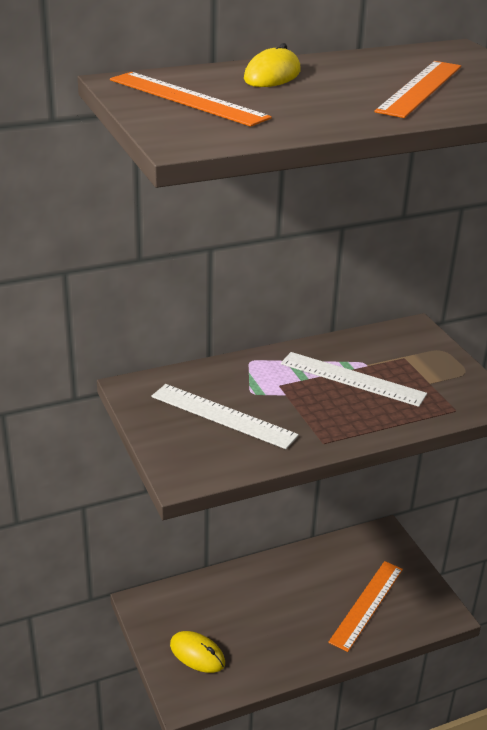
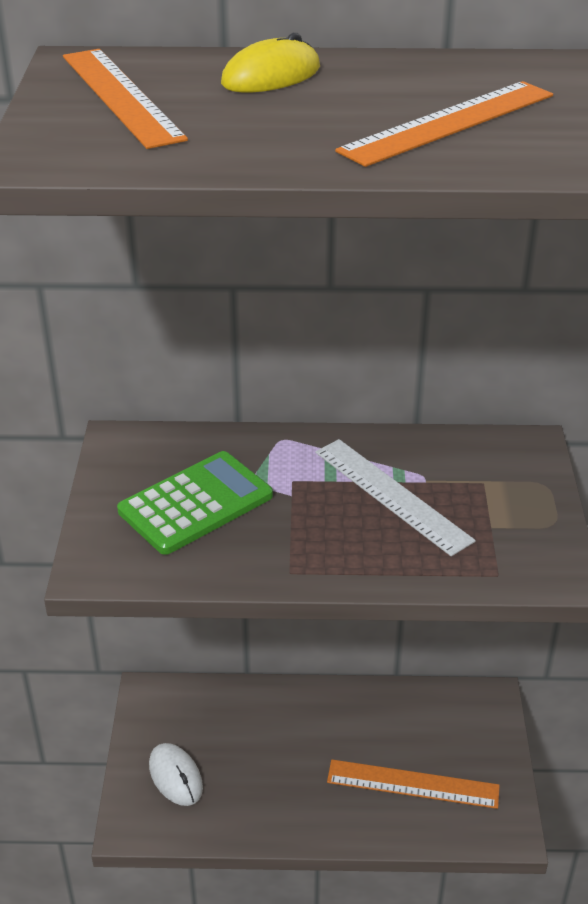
camera: 25 degrees right, 5 degrees up
white ruler [151,384,299,449] -> green calculator [117,451,273,555]
yellow mouse [170,631,225,673] -> white mouse [149,743,203,806]
orange ruler [328,561,403,652] -> orange ruler turned 45 degrees clockwise [327,760,500,809]

